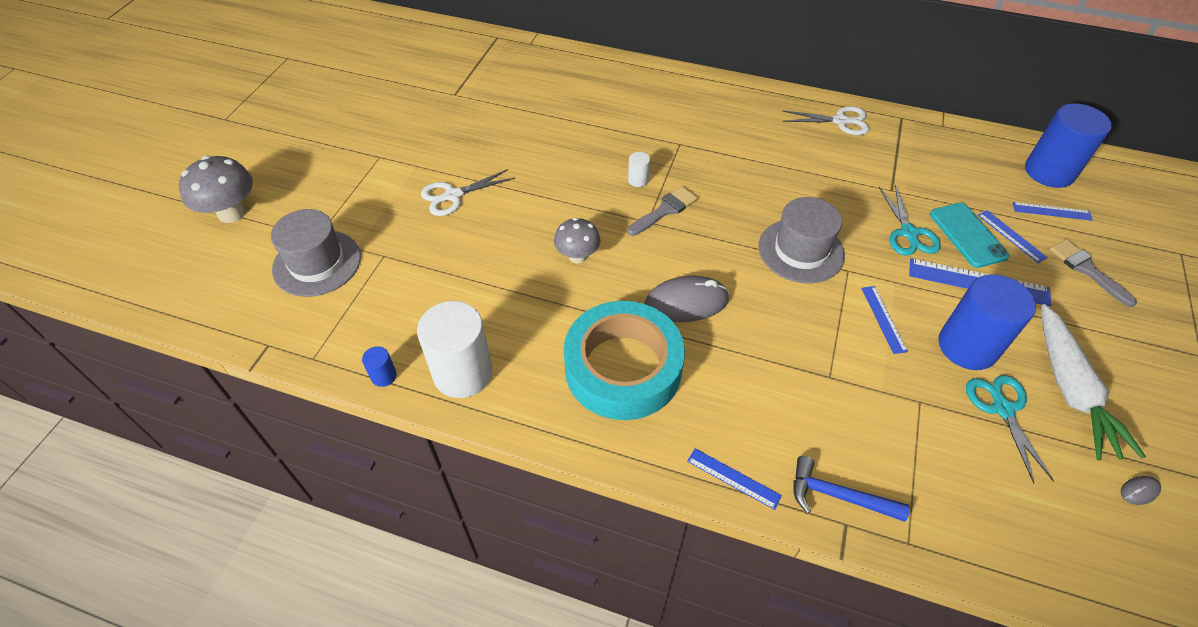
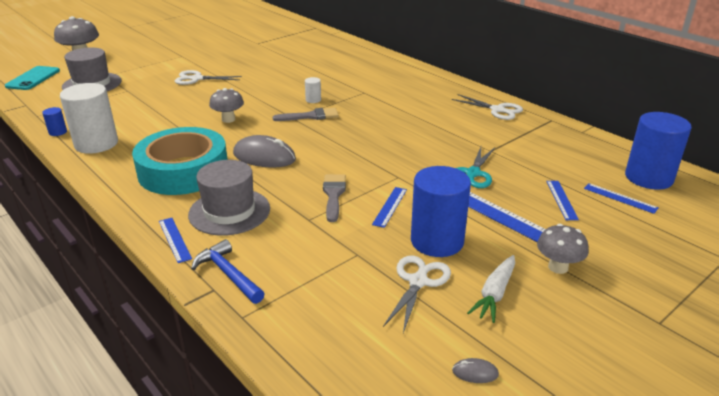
camera: 30 degrees right, 20 degrees down
grey hat [758,197,845,283] -> grey hat moved to [188,160,270,236]
turquoise phone [930,203,1009,268] -> turquoise phone moved to [5,66,60,90]
turquoise scissors [966,375,1054,483] -> white scissors [383,256,451,333]
white carrot [1042,304,1146,461] -> white carrot [467,255,515,323], size x0.60
grey brush [1050,239,1137,307] -> grey brush moved to [323,174,346,222]
none -> grey mushroom [537,224,589,274]

